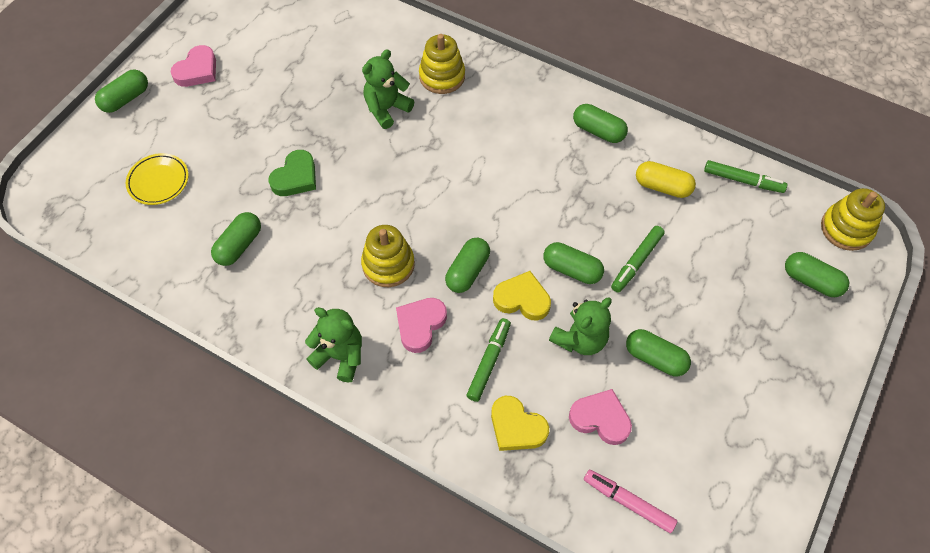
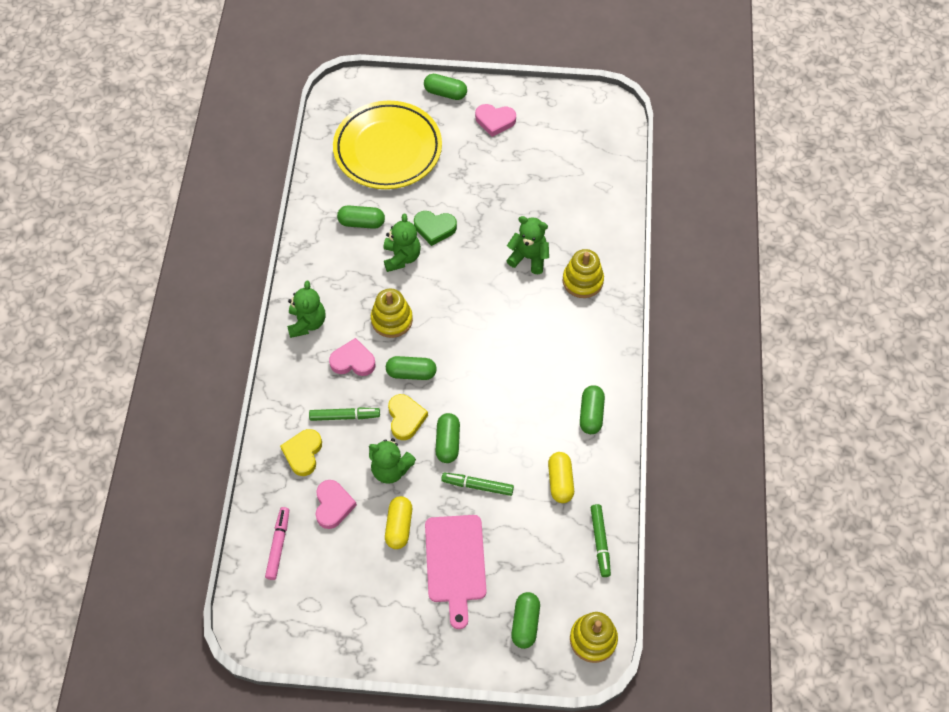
camera: 65 degrees right, 0 degrees up
yellow plate [126,153,189,205] -> yellow plate [333,101,442,189], size x2.27
green capsule [626,329,691,376] -> yellow capsule [385,496,412,549]
none -> green teddy bear [383,214,421,272]
none -> pink cutting board [425,515,486,629]

